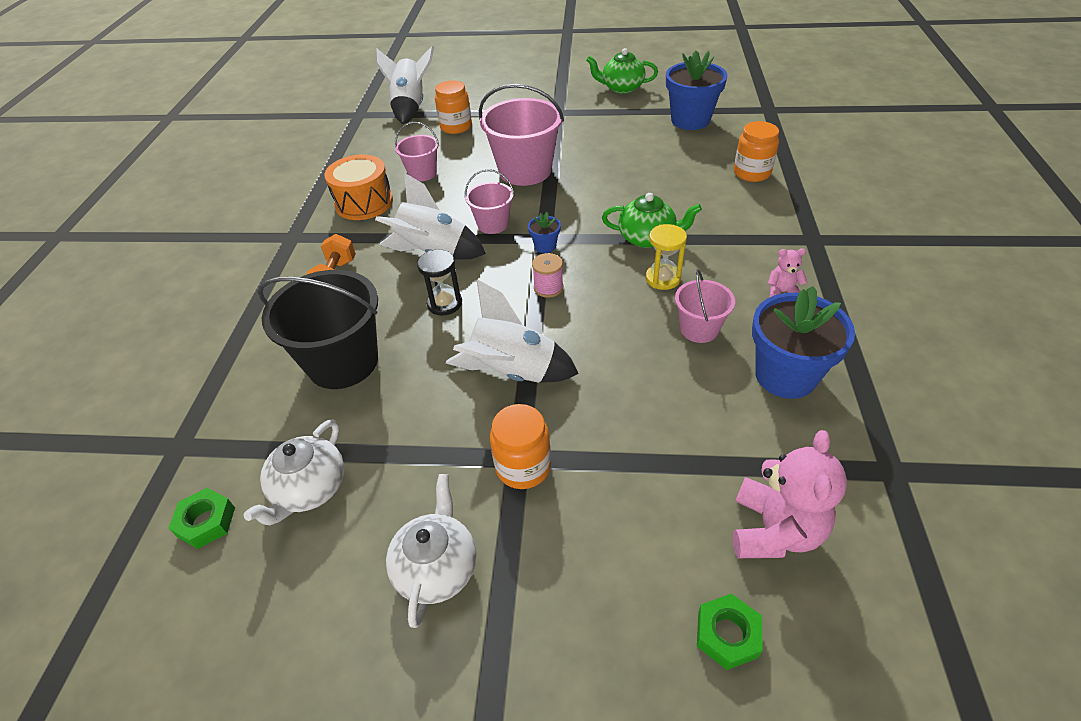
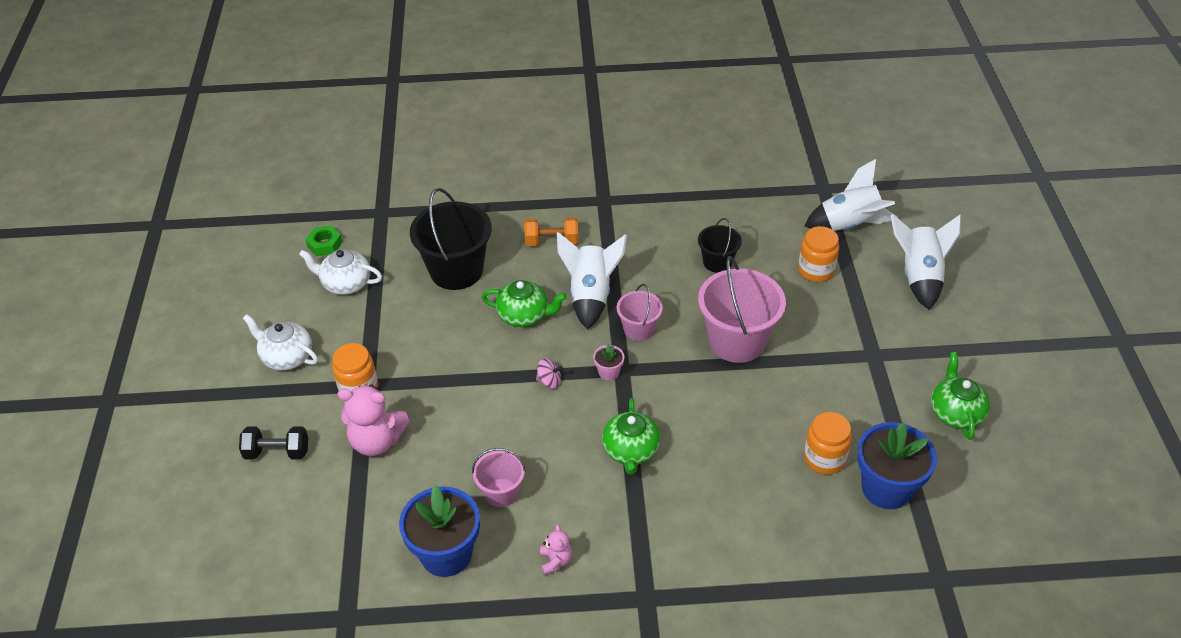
camera: 80 degrees right, 0 degrees up
orange drum [324,155,393,220] -> none
white teapot [386,474,476,628] -> white teapot turned 150 degrees counterclockwise [243,314,318,370]
pink bucket [395,122,439,181] -> black bucket [698,218,742,273]
black hourglass [417,250,462,315] -> green teapot [481,280,567,327]
white rocket [446,279,579,383] -> white rocket moved to [891,214,961,310]
blue flower pot [528,212,561,253] -> pink flower pot [593,344,625,381]
pink spool [532,253,564,298] -> pink spinning top [536,358,563,389]
yellow hourglass [646,224,687,290] -> none
green nut [697,593,763,670] -> none
pink teddy bear [733,430,847,558] -> pink teddy bear moved to [338,384,410,456]
orange jar [734,121,779,182] -> orange jar moved to [804,412,852,475]
none -> black dumbbell [239,426,308,460]

